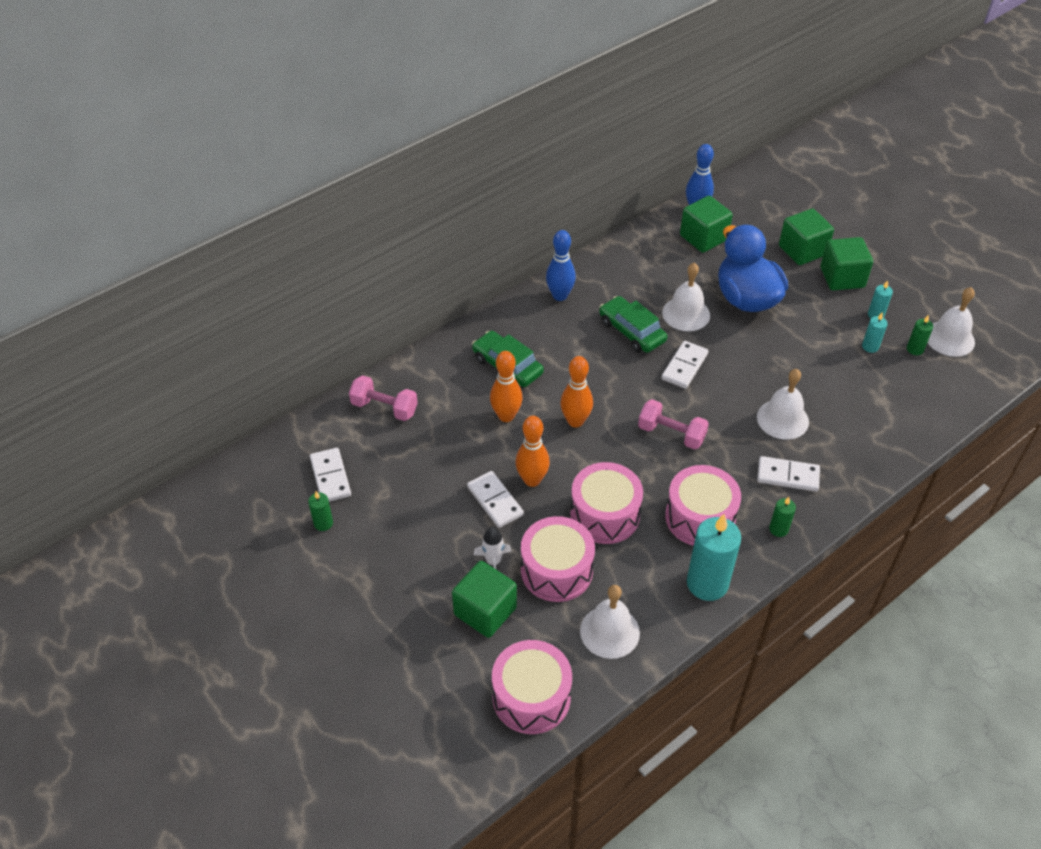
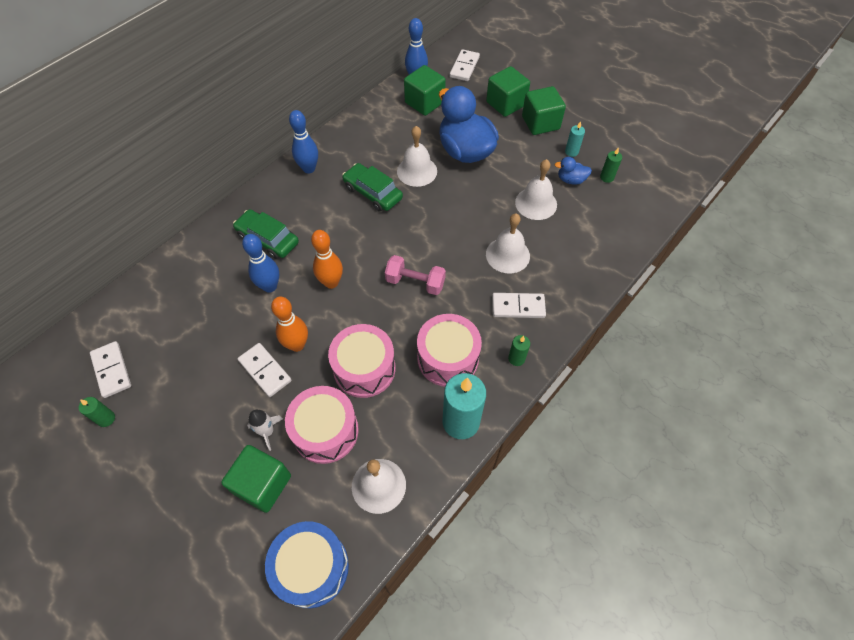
camera: 10 degrees left, 10 degrees up
pink dumbbell [349,375,418,421] -> none
orange bowling pin [490,351,523,422] -> blue bowling pin [242,234,279,293]
pink drum [492,640,572,734] -> blue drum [265,521,349,608]
white domino [661,341,708,389] -> white domino moved to [450,49,480,81]
turquoise candle [862,312,888,353] -> blue duck [554,157,592,184]
white bell [927,287,975,357] -> white bell moved to [515,159,557,220]

